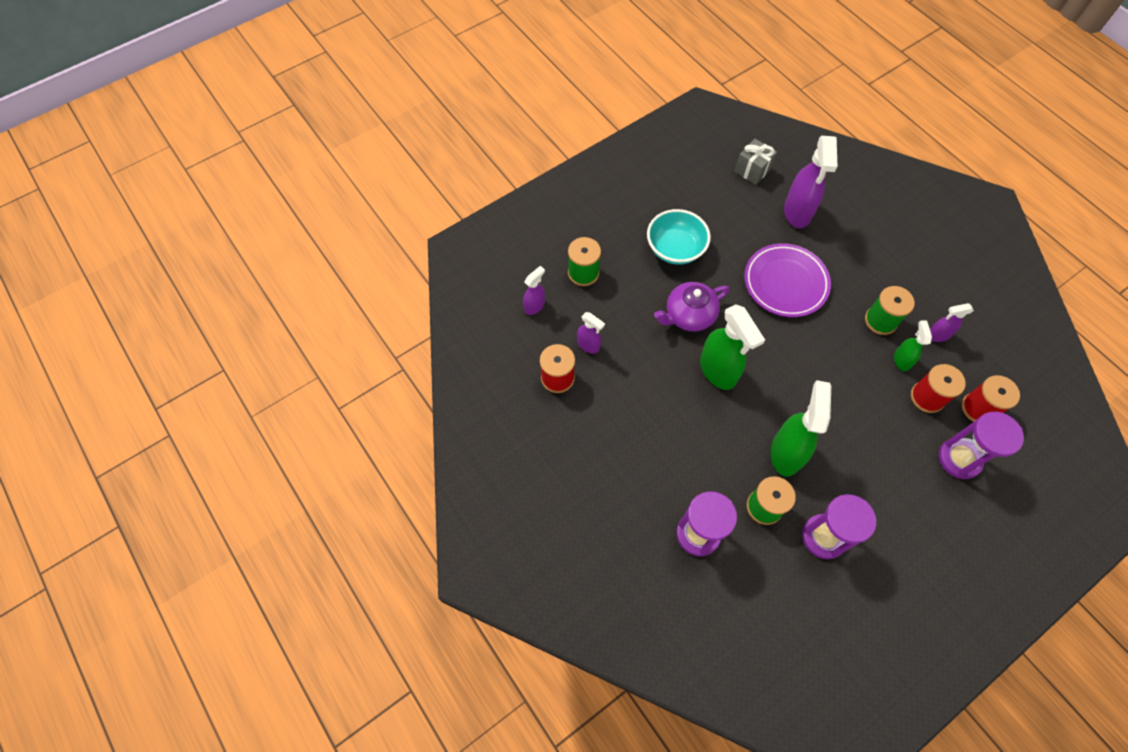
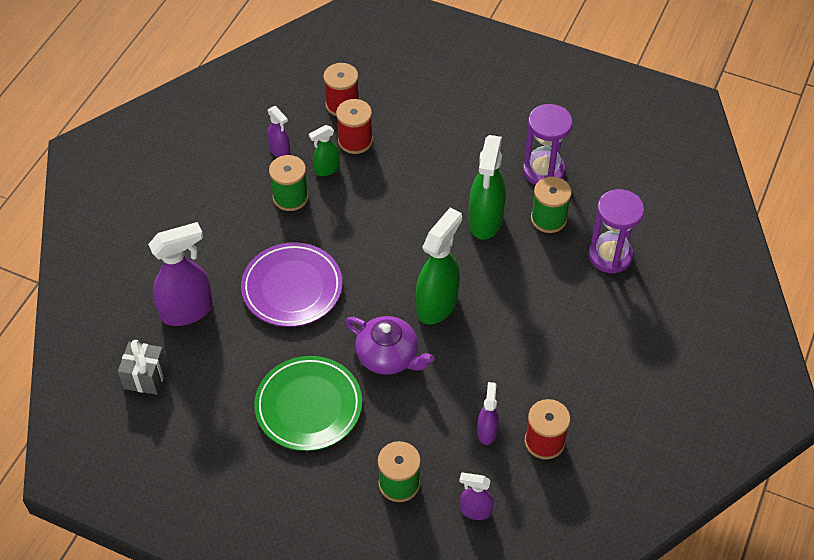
camera: 120 degrees left, 10 degrees down
turquoise bowl [647,209,711,265] -> green plate [254,356,362,451]
green spray bottle [771,380,831,477] -> green spray bottle turned 60 degrees counterclockwise [469,135,506,240]
purple hourglass [939,412,1024,479] -> none

